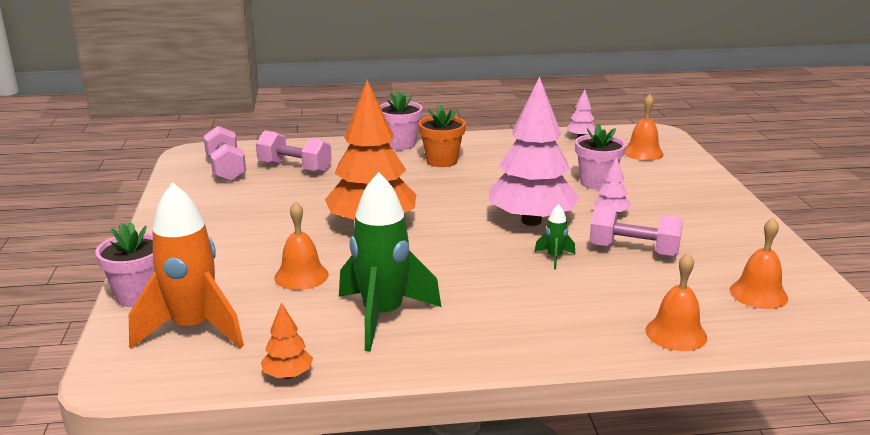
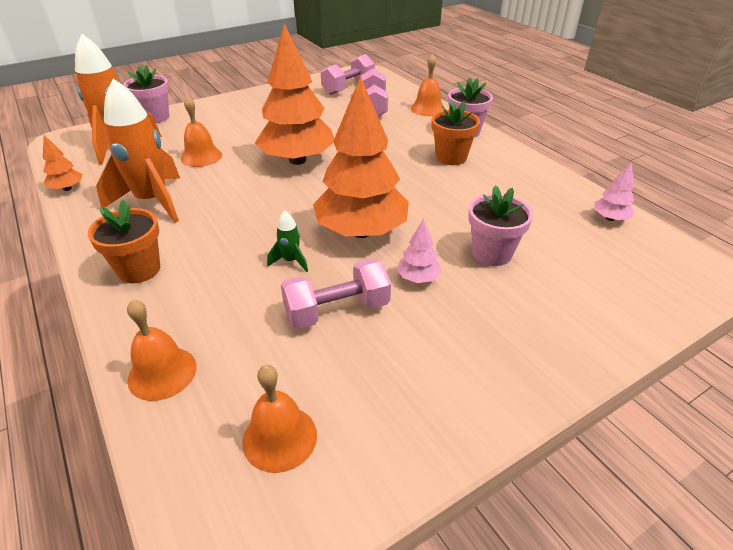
camera: 65 degrees right, 15 degrees up
green rocket [339,172,441,352] -> orange rocket [96,78,180,223]
pink tree [489,76,579,226] -> orange tree [313,76,409,238]
pink dumbbell [589,207,683,257] -> pink dumbbell turned 75 degrees clockwise [281,259,391,329]
orange bell [624,94,664,161] -> orange bell moved to [411,54,445,116]
none -> orange flower pot [88,200,160,283]

